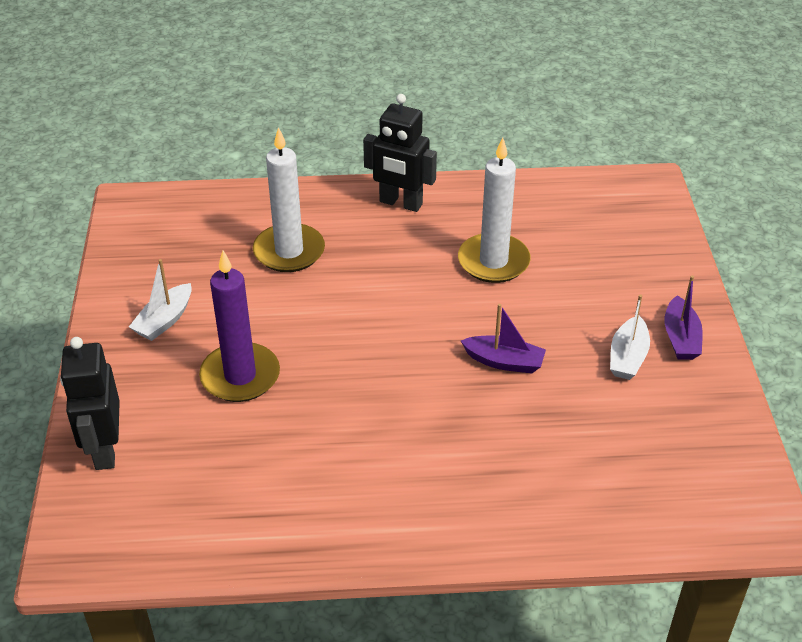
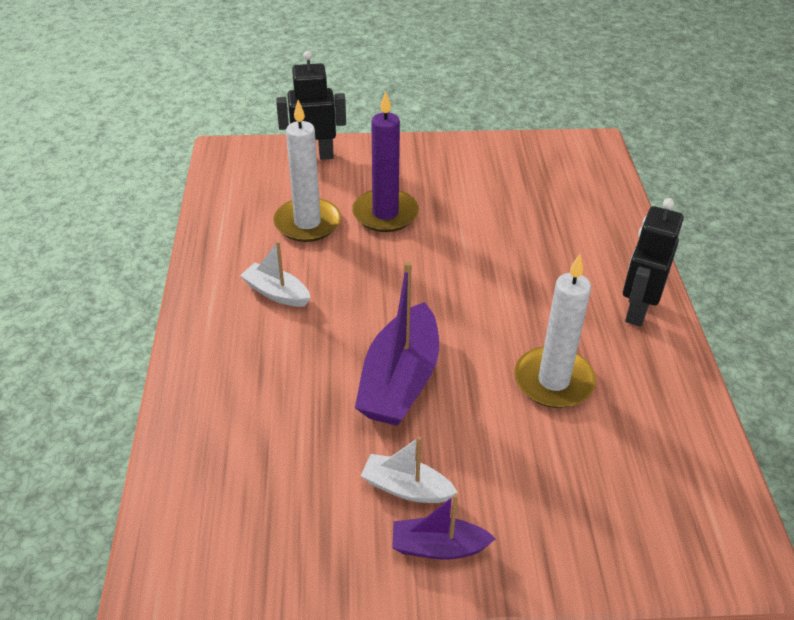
camera: 90 degrees right, 0 degrees up
white boat [129,259,192,341] -> white boat moved to [240,241,310,307]
white candle [253,127,325,272] -> white candle moved to [273,100,341,242]
purple boat [461,304,546,373] -> purple boat [355,261,439,426], size x1.81

